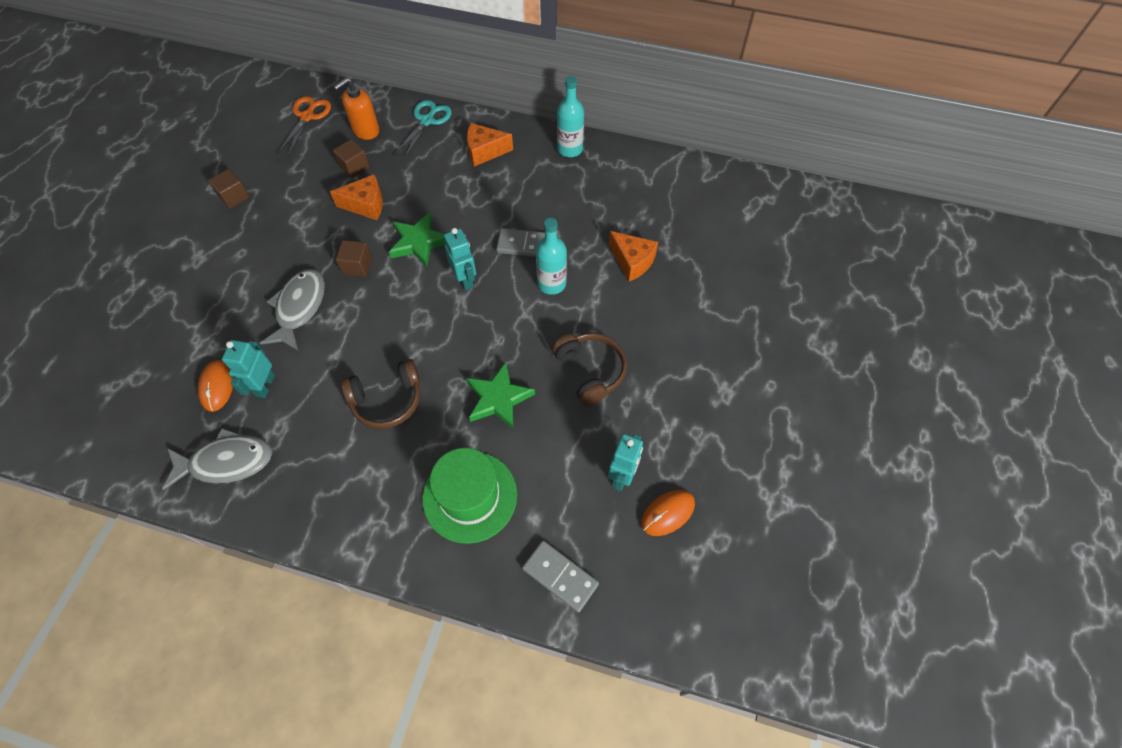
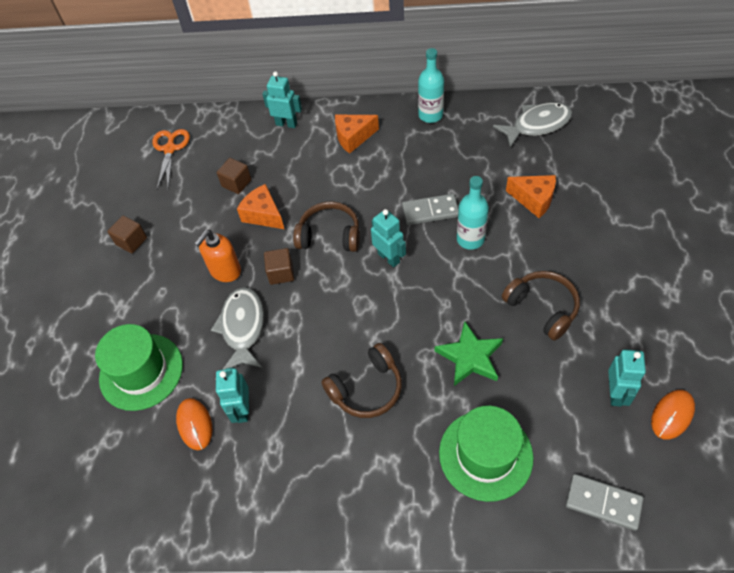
camera: 10 degrees left, 5 degrees down
grey fish [162,428,272,490] -> grey fish moved to [493,102,572,148]
orange cheese [330,175,383,220] -> orange cheese turned 120 degrees counterclockwise [237,184,284,229]
orange soap dispenser [334,77,379,140] -> orange soap dispenser moved to [195,230,241,282]
green star [389,212,446,267] -> brown headphones [293,201,360,252]
turquoise scissors [394,100,452,159] -> turquoise robot [263,71,302,128]
none -> green hat [95,324,183,411]

